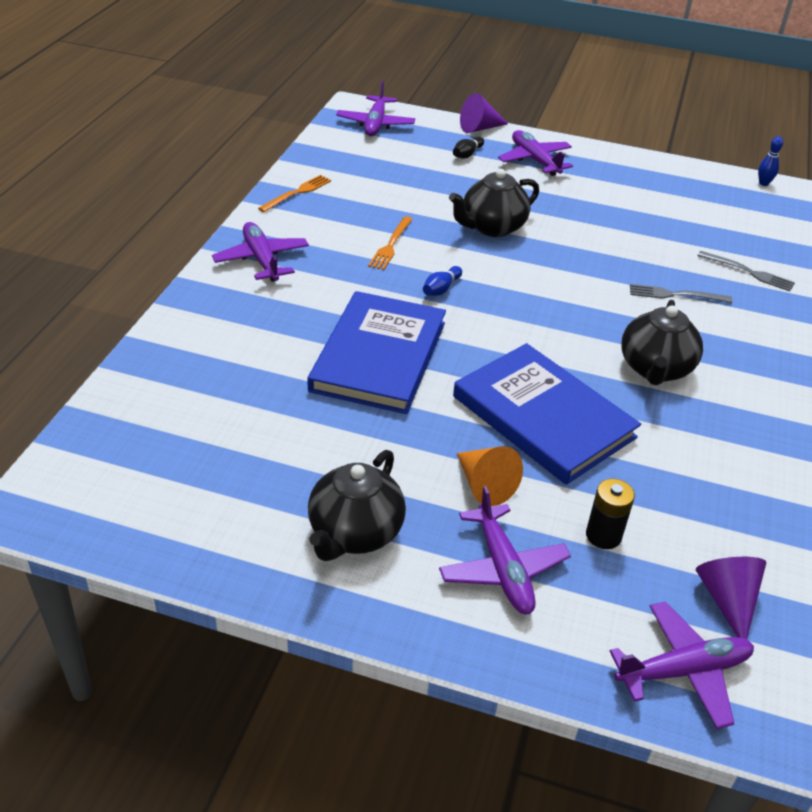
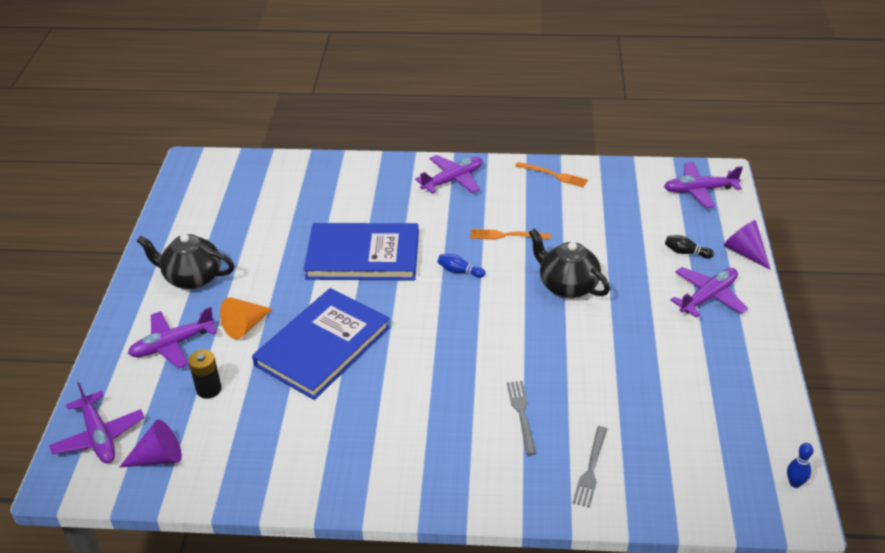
camera: 80 degrees right, 0 degrees up
black teapot [621,300,703,385] -> none

